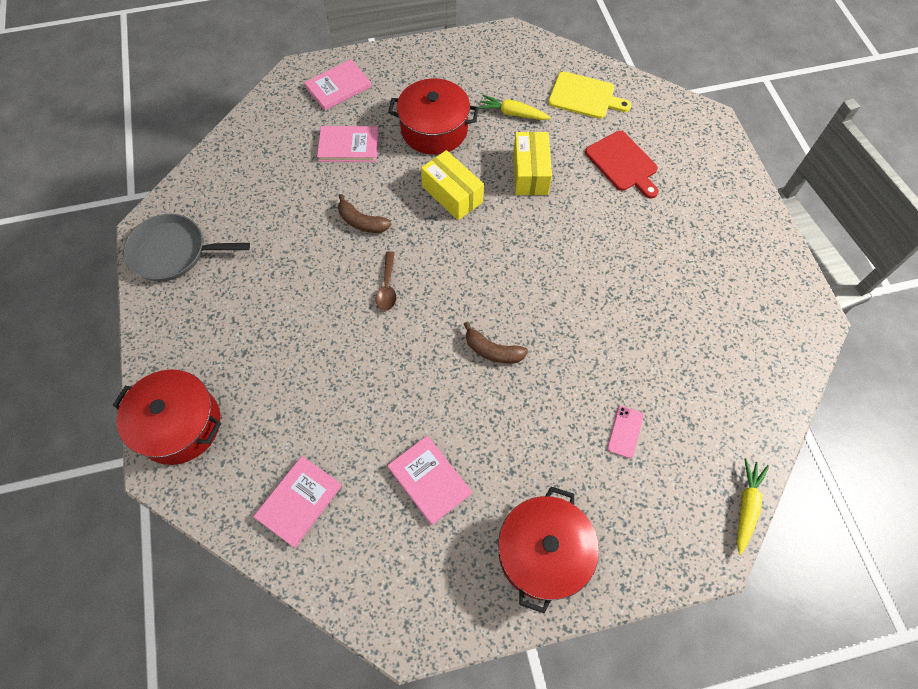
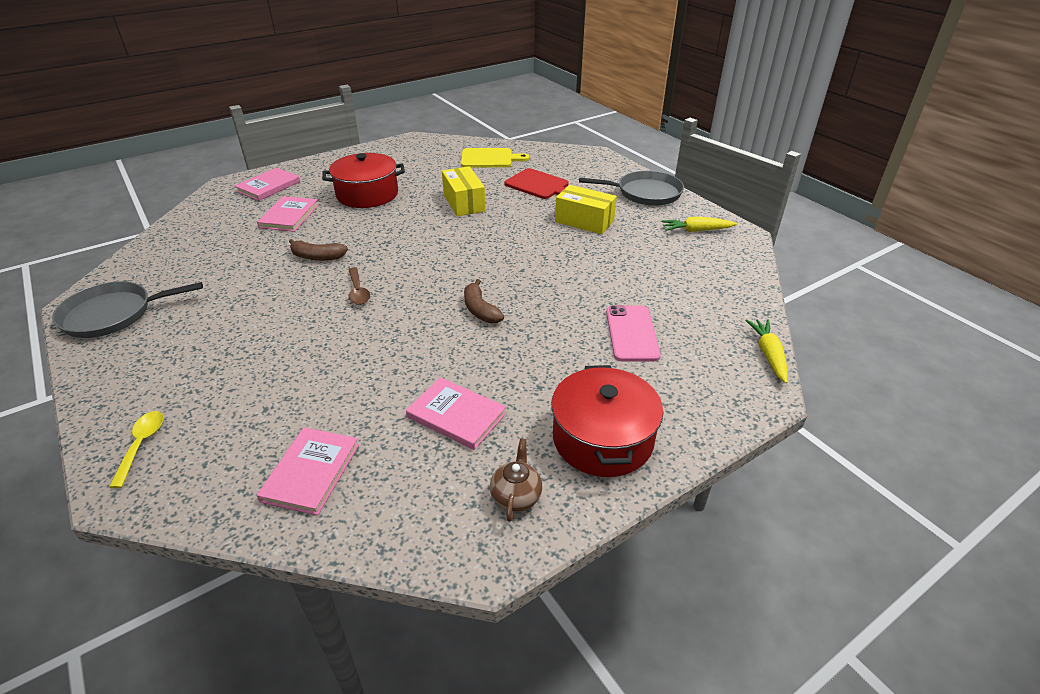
camera: 20 degrees left, 25 degrees down
red pot [113,369,221,465] -> yellow spoon [109,411,164,488]
pink book [317,126,379,162] -> pink book turned 60 degrees counterclockwise [257,196,319,232]
yellow box [421,150,484,220] -> yellow box moved to [555,185,617,234]
brown banana [464,321,528,363] -> brown banana turned 60 degrees clockwise [464,279,504,323]
yellow carrot [479,95,551,120] -> yellow carrot moved to [661,217,737,232]
pink phone [607,406,644,458] -> pink phone [606,305,661,361], size x1.67
none -> brown teapot [490,438,542,522]
none -> grey pan [579,171,684,206]

